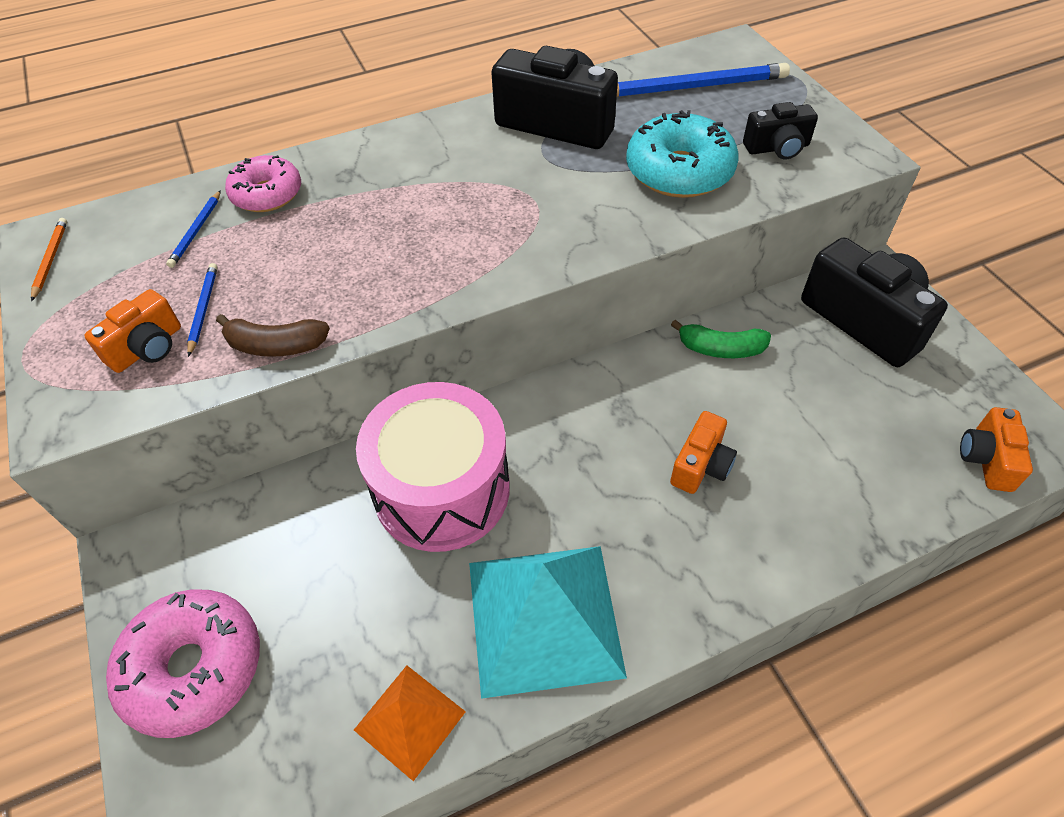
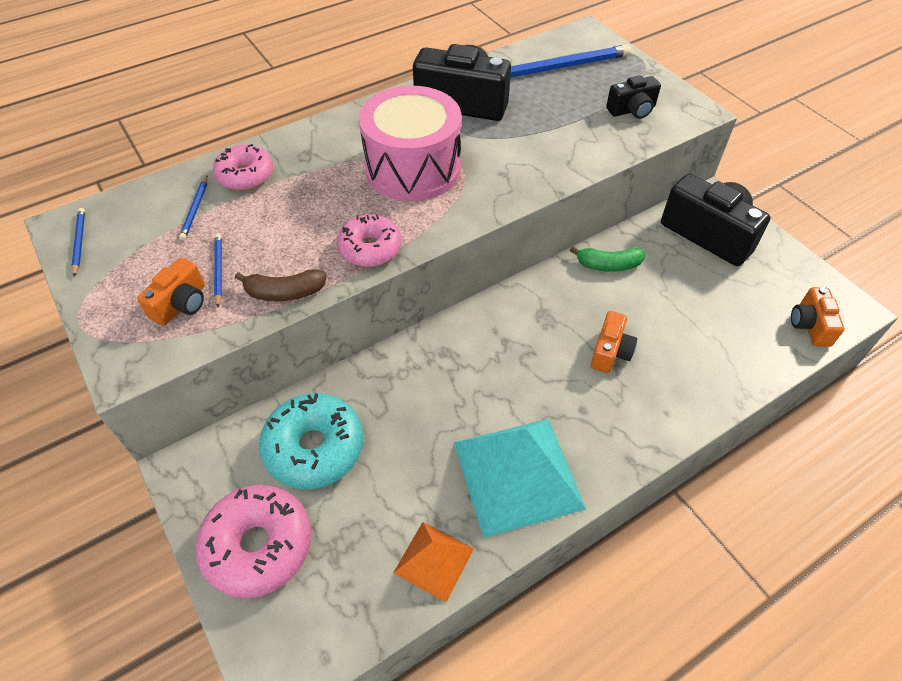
camera: 10 degrees left, 0 degrees up
orange pencil [31,218,67,301] -> blue pencil [72,208,85,277]
pink drum [356,382,510,552] -> pink drum moved to [359,86,461,201]
turquoise donut [626,110,738,198] -> turquoise donut moved to [259,393,364,489]
none -> pink donut [337,214,402,267]

